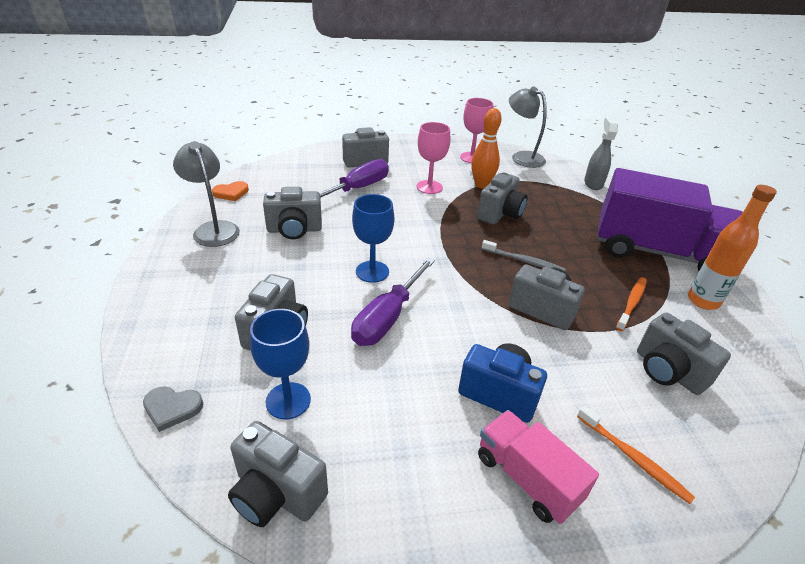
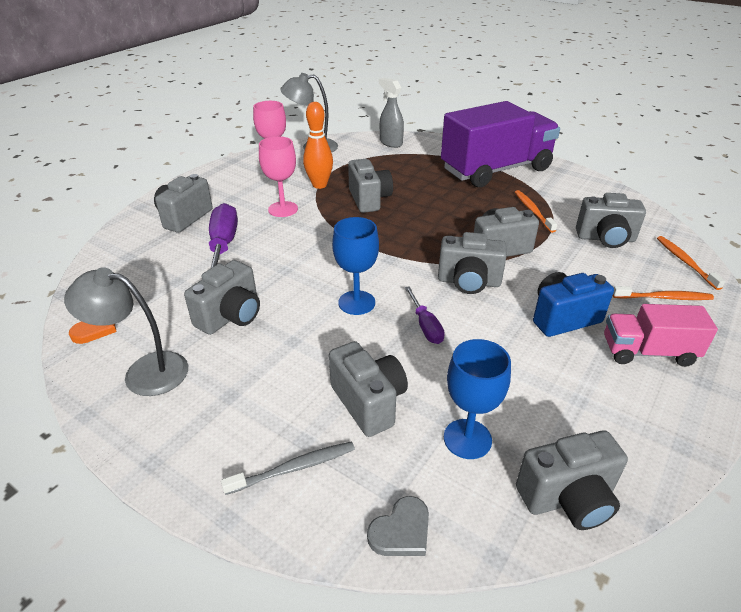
camera: 45 degrees left, 0 degrees up
purple screwdriver [351,258,435,346] -> purple screwdriver [405,286,445,344], size x0.57
grey toothbrush [482,240,565,271] -> grey toothbrush moved to [221,441,355,495]
orange bottle [688,185,777,310] -> none
none -> grey camera [438,232,507,294]
none -> orange toothbrush [657,236,726,290]

